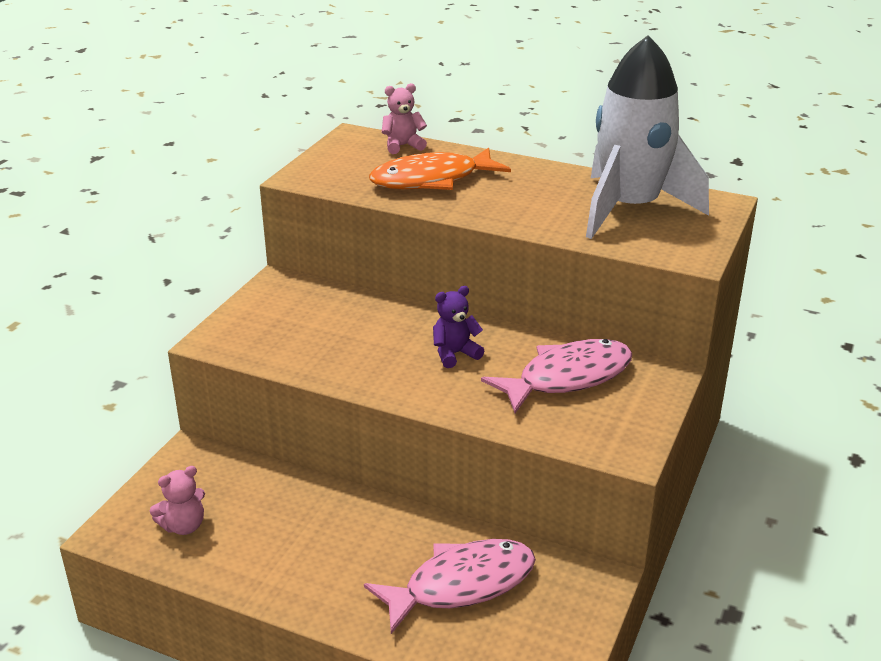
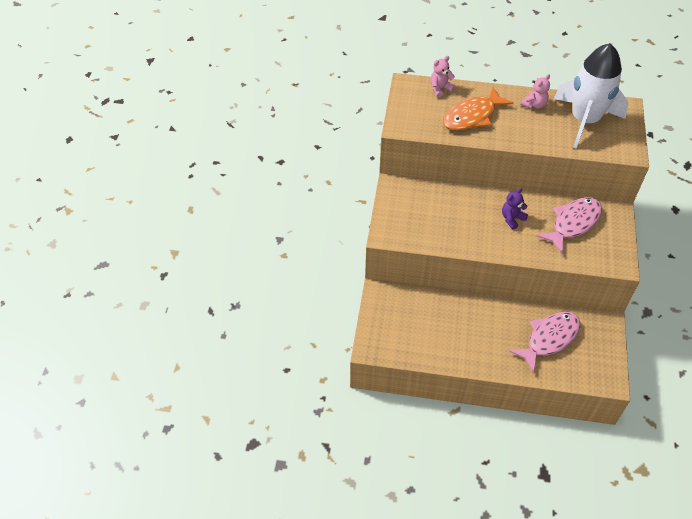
camera: 15 degrees left, 20 degrees up
pink teddy bear [150,466,205,535] -> pink teddy bear moved to [521,74,550,109]

